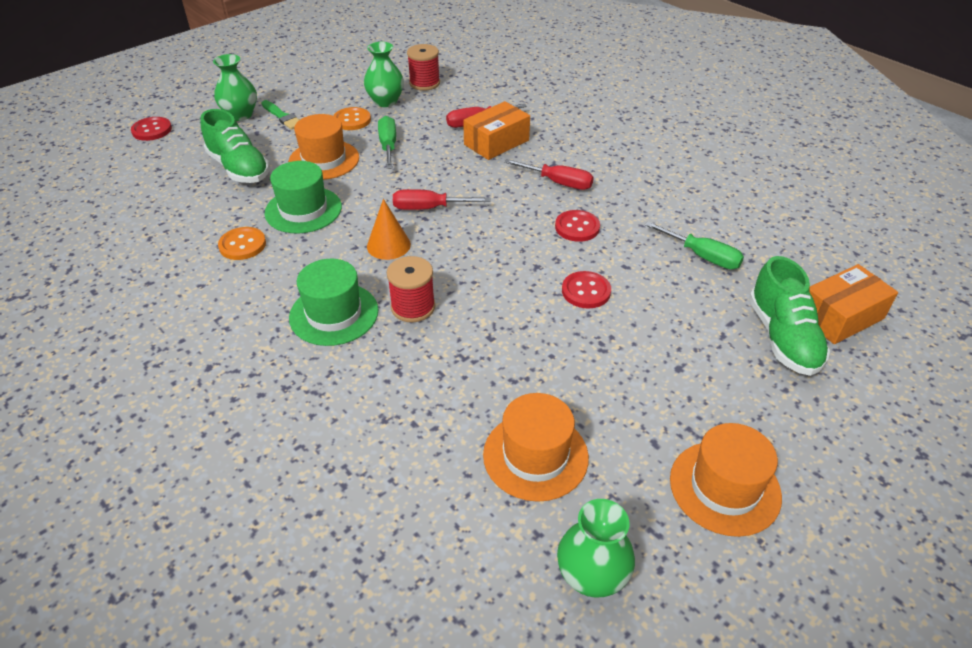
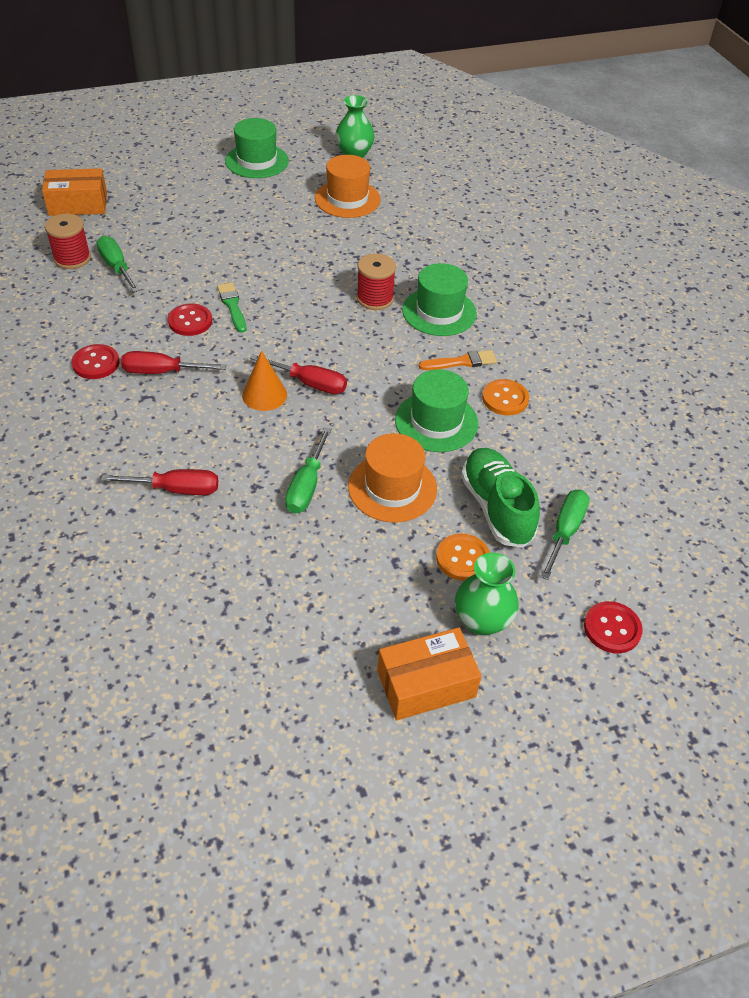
camera: 160 degrees left, 5 degrees up
green brush [261,100,299,130] -> green brush moved to [217,282,246,333]
orange button [333,107,371,130] -> orange button moved to [436,533,490,581]
green vase [364,42,404,107] -> none
orange cone [367,199,411,260] -> orange cone moved to [242,351,287,411]
red spool [407,44,440,91] -> red spool moved to [45,214,91,269]
orange box [463,101,530,160] -> orange box moved to [377,627,481,720]
red screwdriver [504,159,594,190] -> red screwdriver turned 45 degrees counterclockwise [121,351,226,374]
red button [562,271,611,309] -> red button moved to [72,344,120,379]
orange hat [670,423,782,537] -> green hat [225,118,289,178]
green shoe [749,256,830,376] -> none
none -> orange brush [419,350,497,370]
none -> green screwdriver [540,490,590,580]

